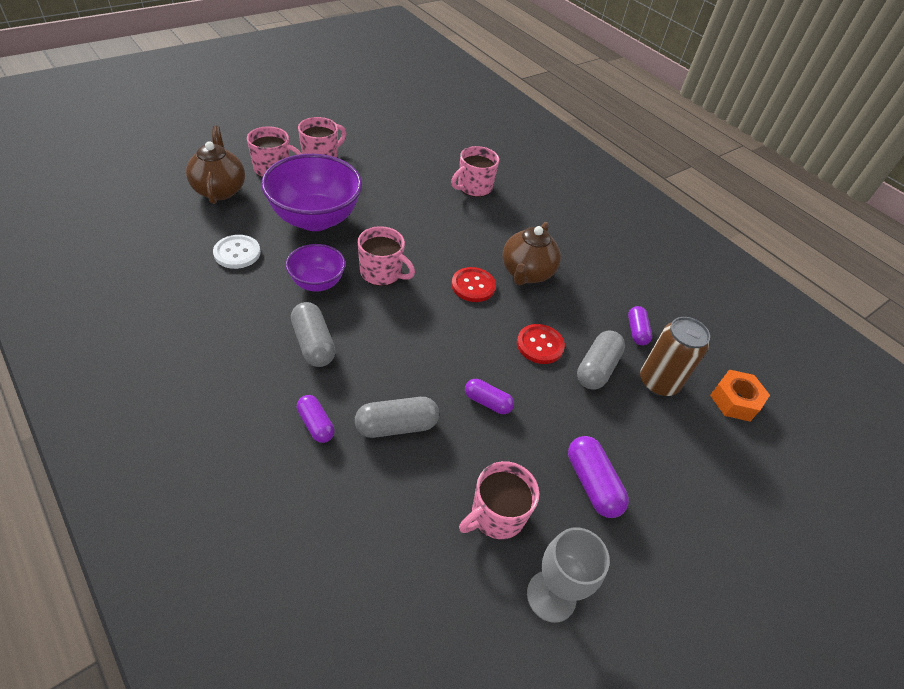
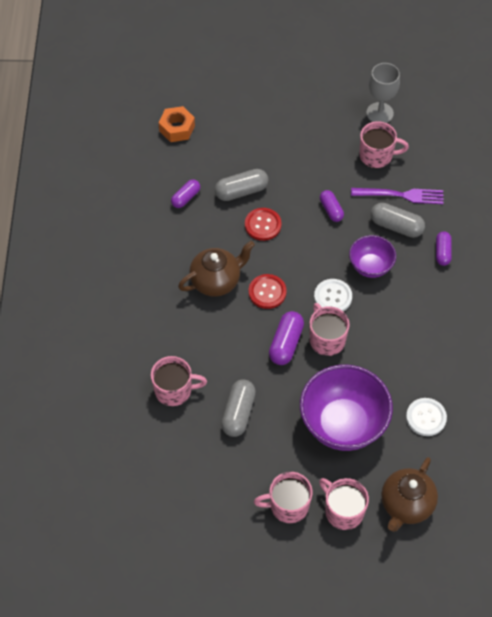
camera: 135 degrees left, 10 degrees up
purple bowl [286,244,346,292] -> purple bowl moved to [349,235,396,278]
grey capsule [291,302,336,367] -> grey capsule moved to [221,379,256,437]
purple capsule [568,436,629,518] -> purple capsule moved to [269,311,304,365]
brown can [640,317,710,396] -> none
none -> white button [314,279,352,311]
none -> purple fork [351,188,444,204]

